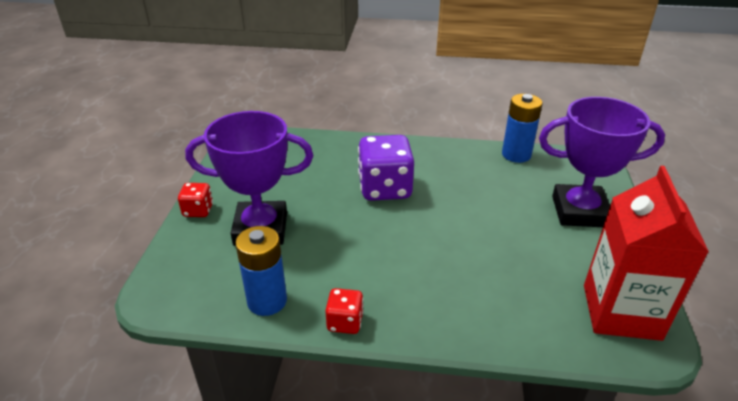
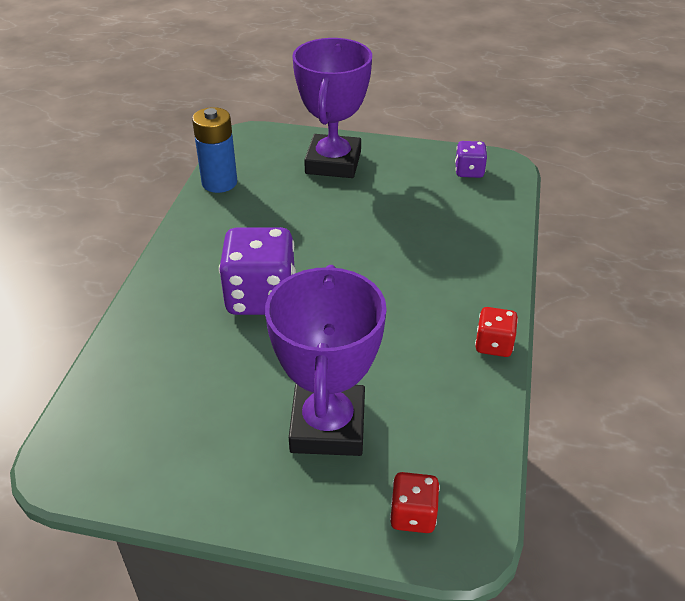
camera: 85 degrees left, 5 degrees up
red dice [178,183,213,217] -> red dice moved to [390,472,440,533]
blue battery [235,226,287,316] -> none
red carton [584,166,709,341] -> purple dice [455,141,487,178]

